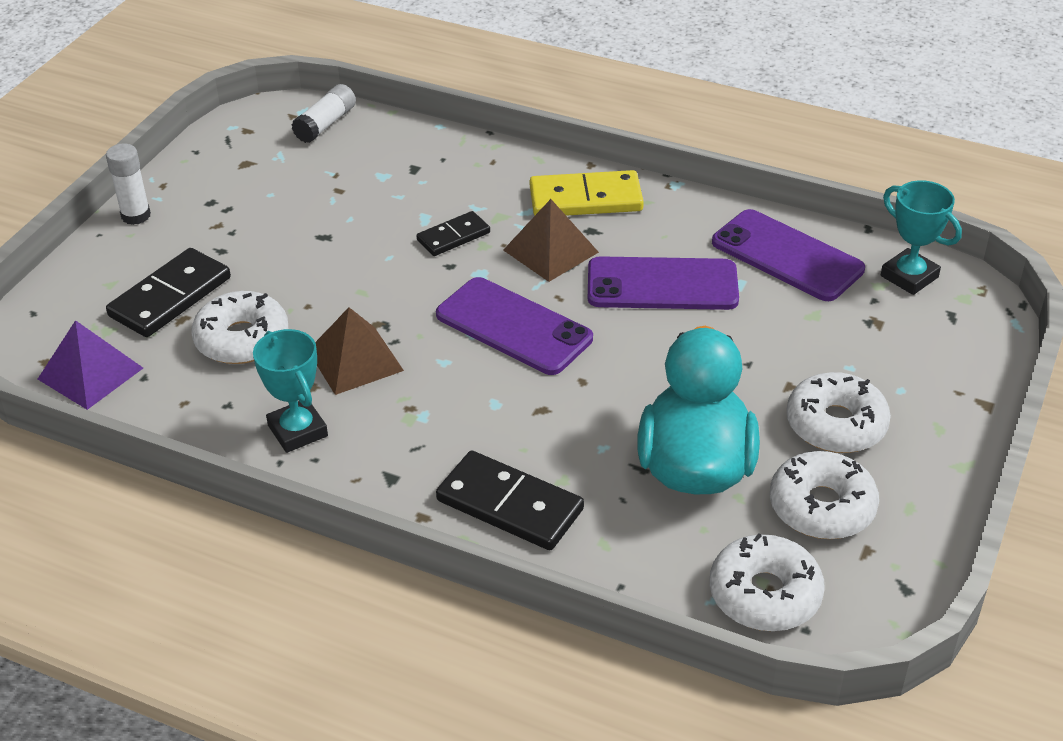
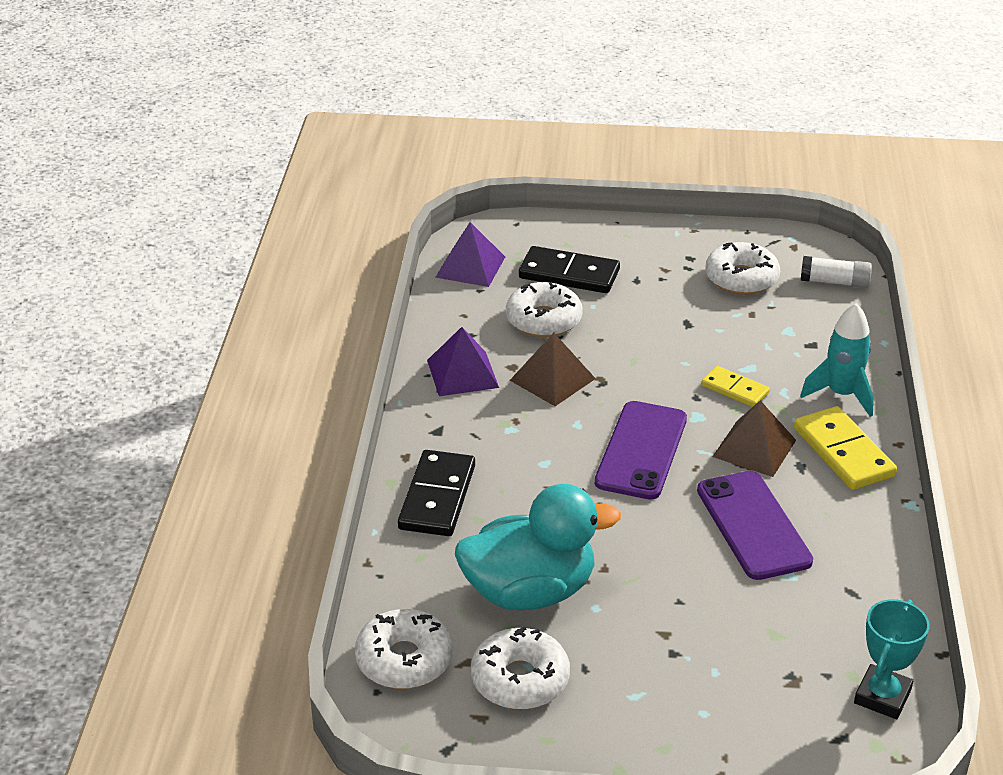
camera: 70 degrees right, 5 degrees down
white glue stick [106,143,151,225] -> none
turquoise trophy [253,329,328,453] -> purple pyramid [427,327,499,396]
black domino [417,211,490,256] -> yellow domino [701,366,770,407]
purple phone [712,209,865,301] -> none
white donut [786,372,891,453] -> white donut moved to [705,242,780,295]
none -> turquoise rocket [800,303,874,417]

